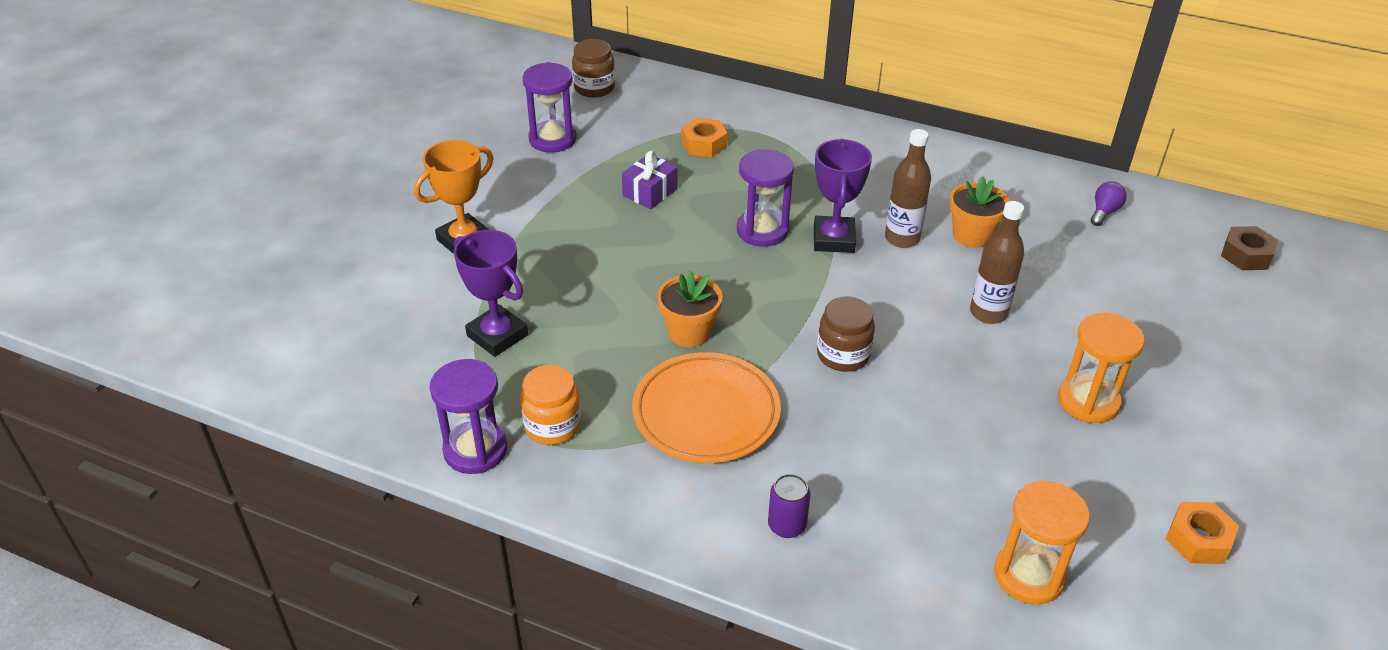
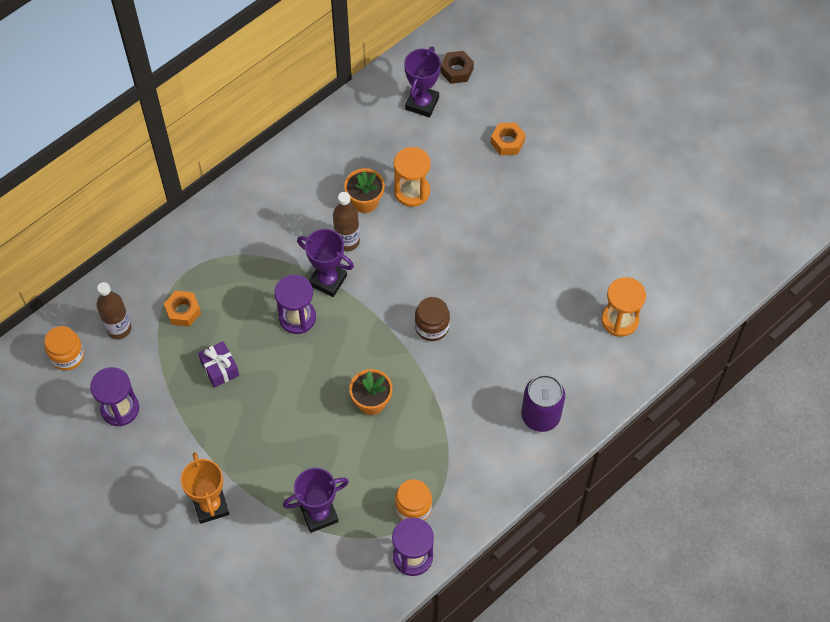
camera: 65 degrees left, 20 degrees up
brown jar [572,39,615,98] -> orange jar [45,326,84,370]
orange plate [632,352,781,463] -> none
purple can [768,474,810,538] -> purple can [521,375,565,432], size x1.78
brown bottle [970,201,1024,324] -> brown bottle moved to [96,282,131,339]
orange hourglass [1058,313,1144,423] -> orange hourglass moved to [394,147,431,207]
purple light bulb [1091,181,1127,226] -> none
orange nut [1166,502,1239,564] -> orange nut moved to [491,122,526,155]
none -> purple trophy [404,46,441,118]

